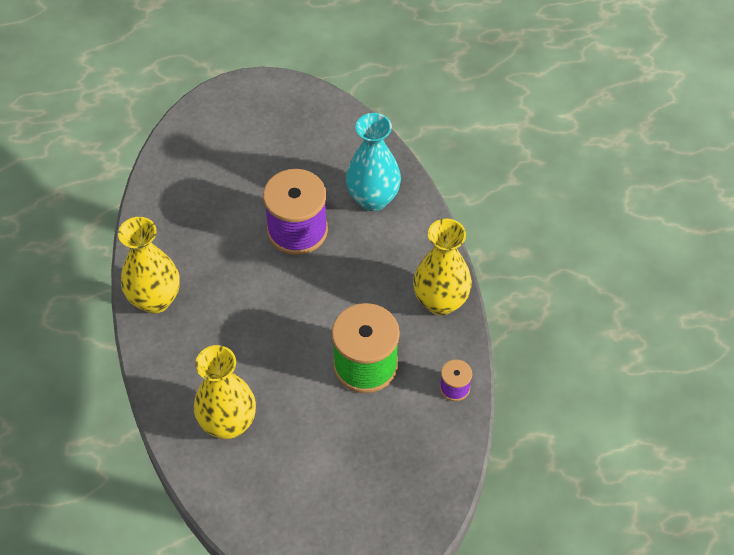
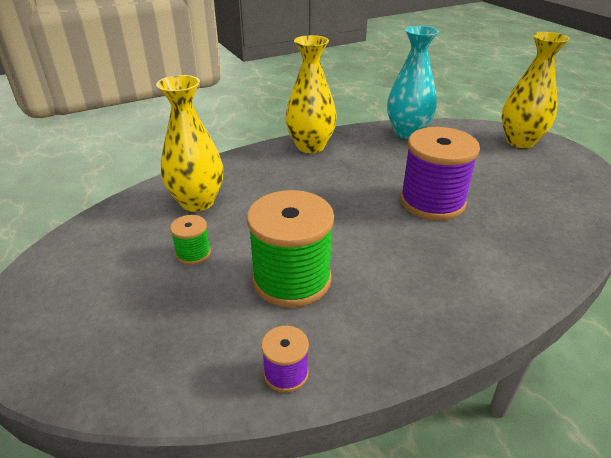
camera: 75 degrees right, 20 degrees down
turquoise vase [346,113,401,211] -> turquoise vase moved to [387,26,439,139]
yellow vase [413,219,472,315] -> yellow vase moved to [501,32,570,148]
none -> green spool [170,215,211,265]

